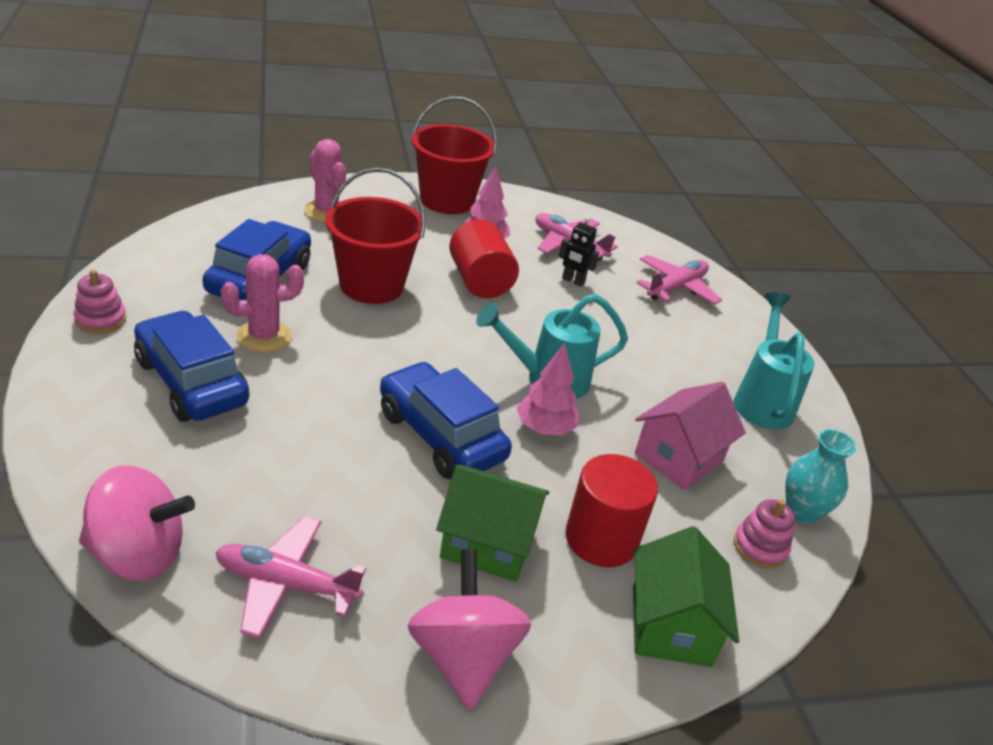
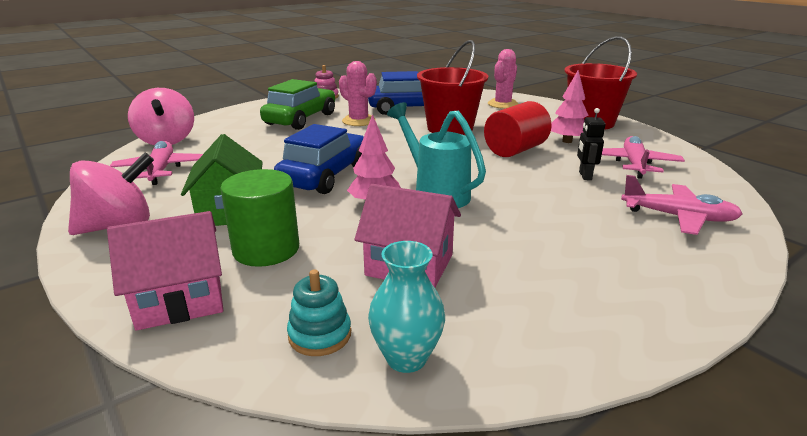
camera: 70 degrees right, 10 degrees down
blue car [134,310,249,422] -> green car [260,79,335,130]
red cylinder [565,454,658,567] -> green cylinder [220,169,299,267]
green house [633,526,739,667] -> pink house [107,211,223,331]
turquoise watering can [734,292,815,430] -> none
pink stacking toy [734,499,795,568] -> turquoise stacking toy [287,269,351,356]

